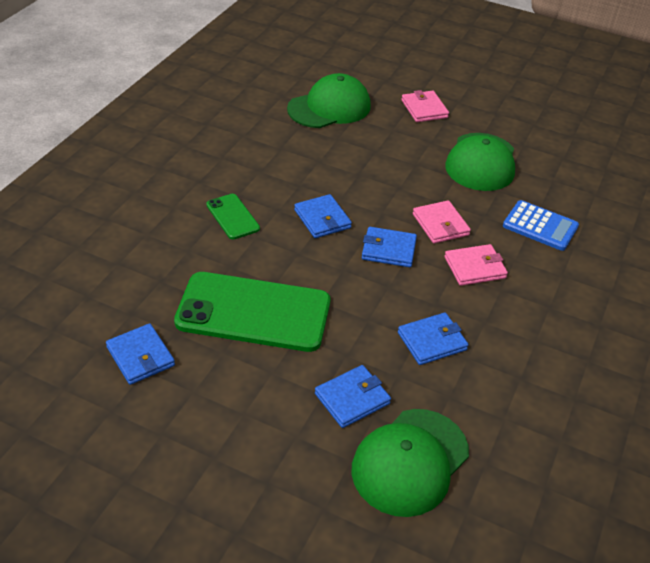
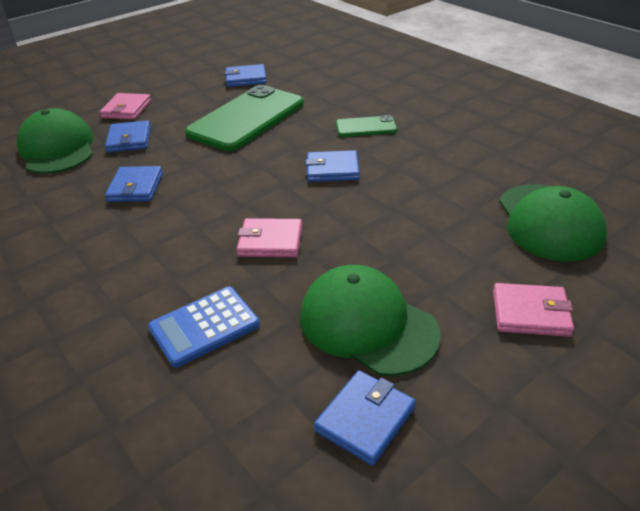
camera: 120 degrees right, 5 degrees down
blue wallet [362,227,417,267] -> blue wallet moved to [314,370,416,466]
pink wallet [445,244,508,286] -> pink wallet moved to [99,93,151,120]

